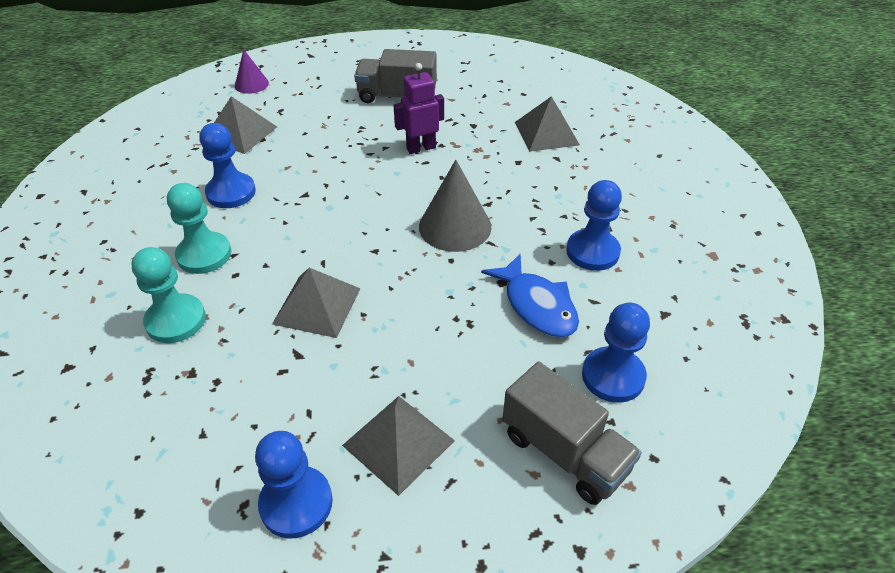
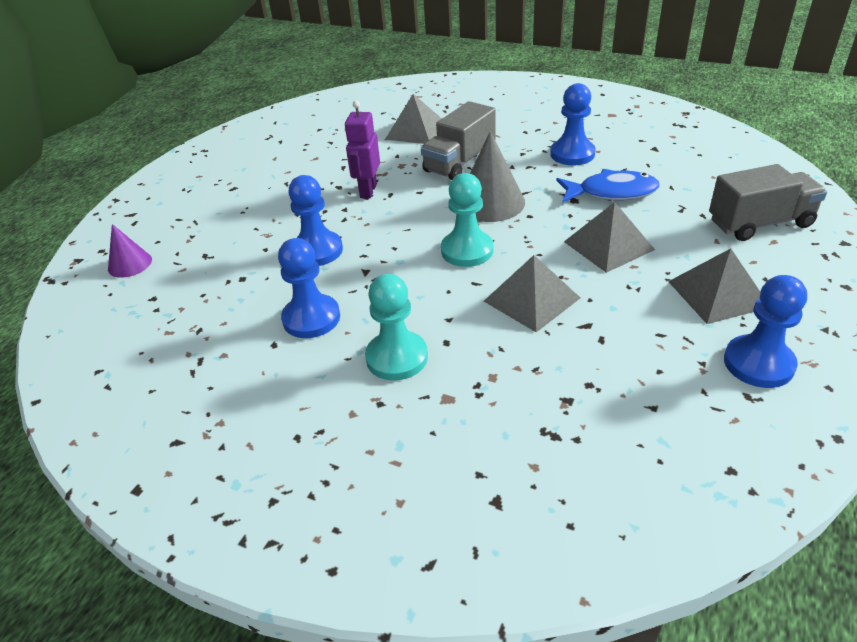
camera: 55 degrees left, 5 degrees down
turquoise pawn [132,247,206,343] -> turquoise pawn moved to [441,173,493,267]
grey pyramid [214,96,277,154] -> grey pyramid moved to [564,202,655,273]
grey truck [354,49,437,103] -> grey truck moved to [421,101,496,180]
blue pawn [582,303,650,403] -> blue pawn moved to [288,175,343,266]

